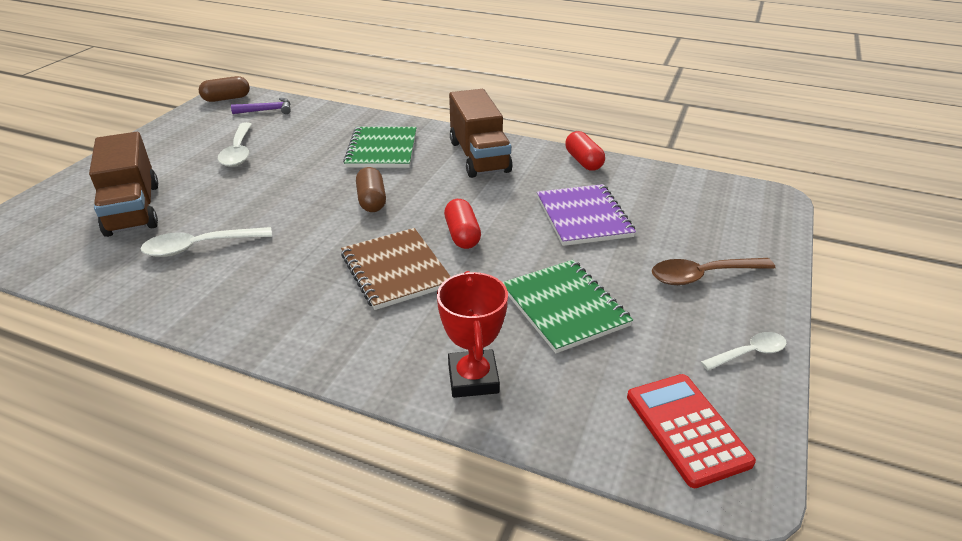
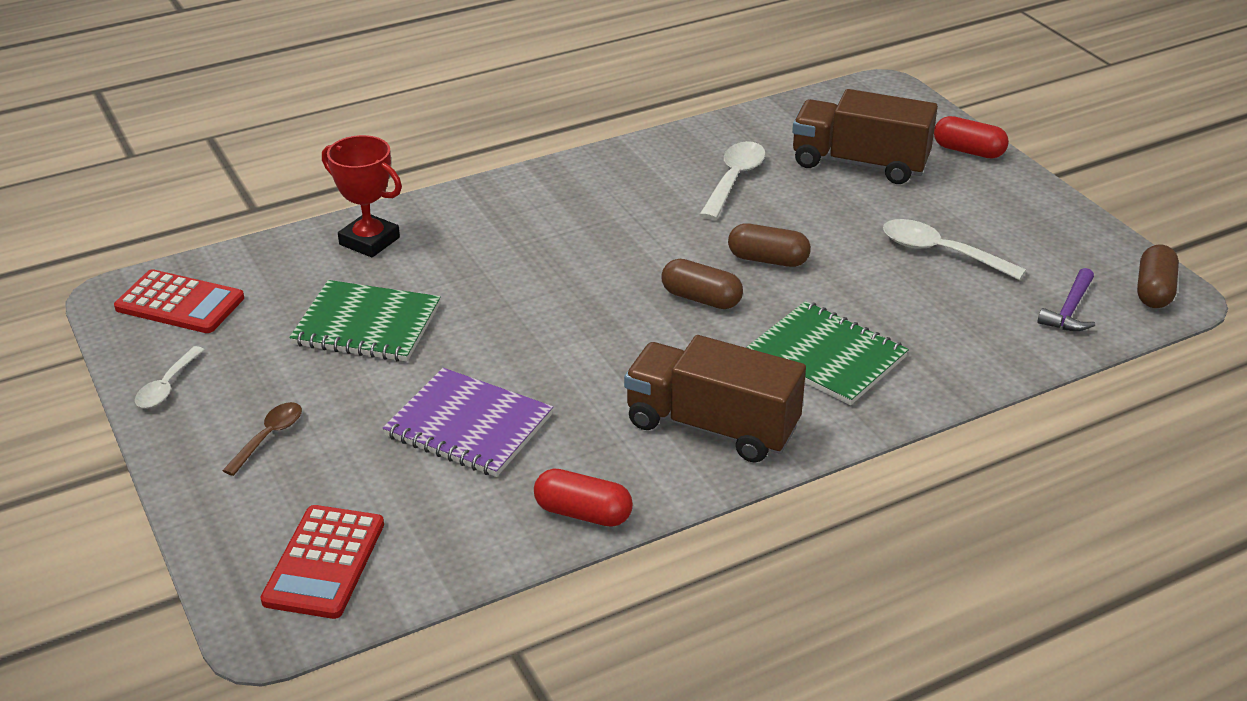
camera: 130 degrees right, 0 degrees up
brown notebook [341,228,451,310] -> none
red capsule [444,199,481,249] -> red capsule moved to [934,116,1009,158]
brown spoon [652,258,775,285] -> brown spoon [222,402,302,476], size x0.64
none -> red calculator [260,505,384,619]
none -> brown capsule [728,223,811,267]

